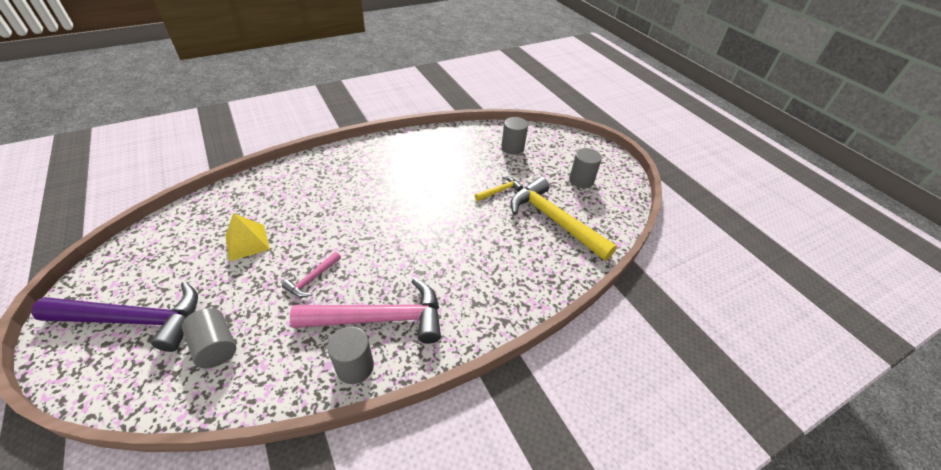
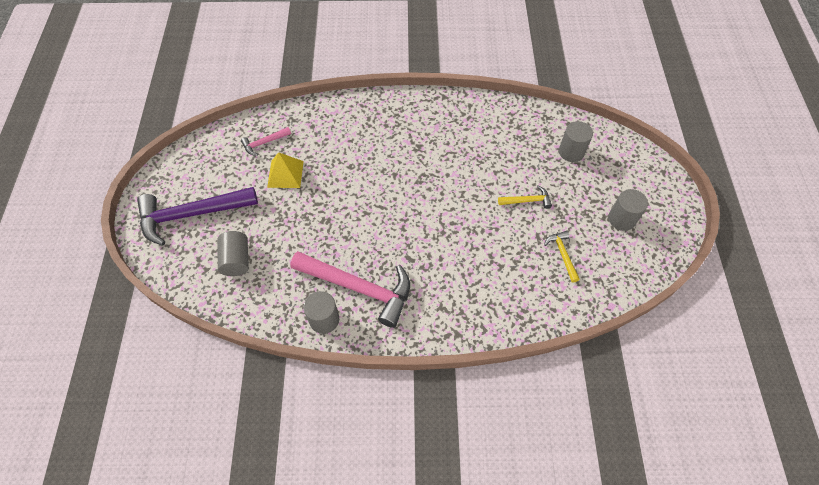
camera: 30 degrees right, 15 degrees up
purple hammer [31,281,198,352] -> purple hammer turned 135 degrees clockwise [137,187,258,245]
pink hammer [282,252,341,297] -> pink hammer moved to [241,127,291,156]
yellow hammer [510,177,617,261] -> yellow hammer [544,231,580,283], size x0.46

